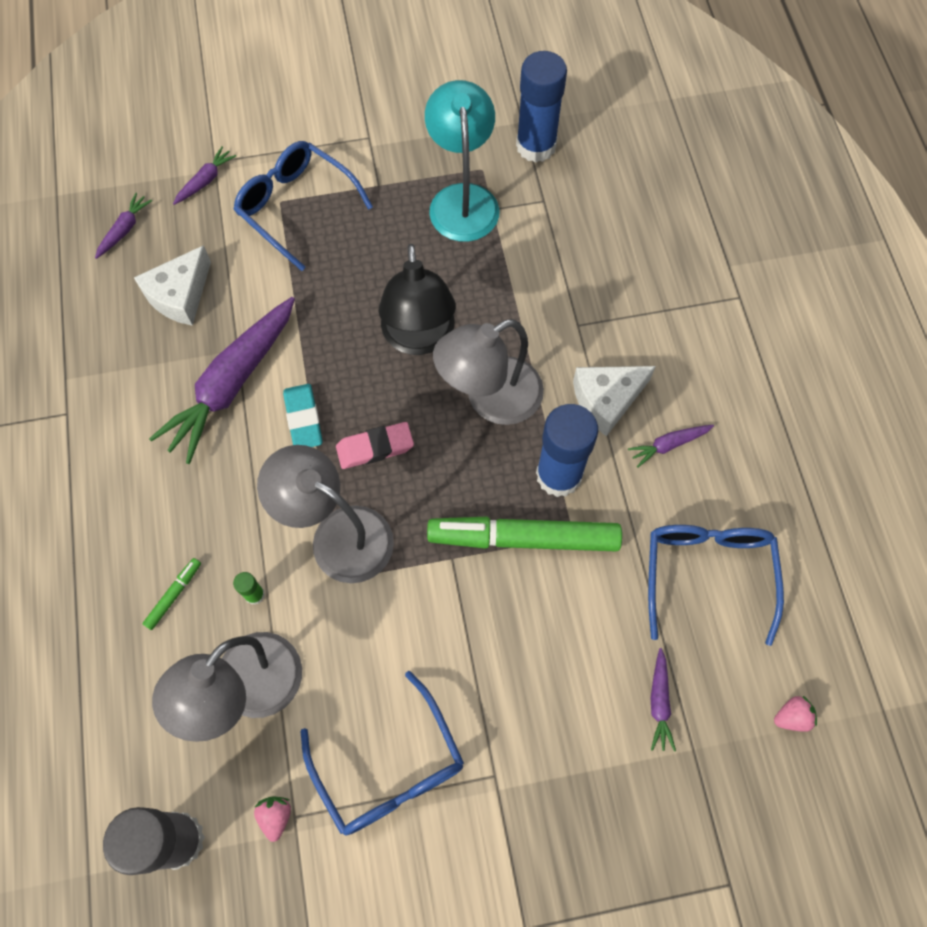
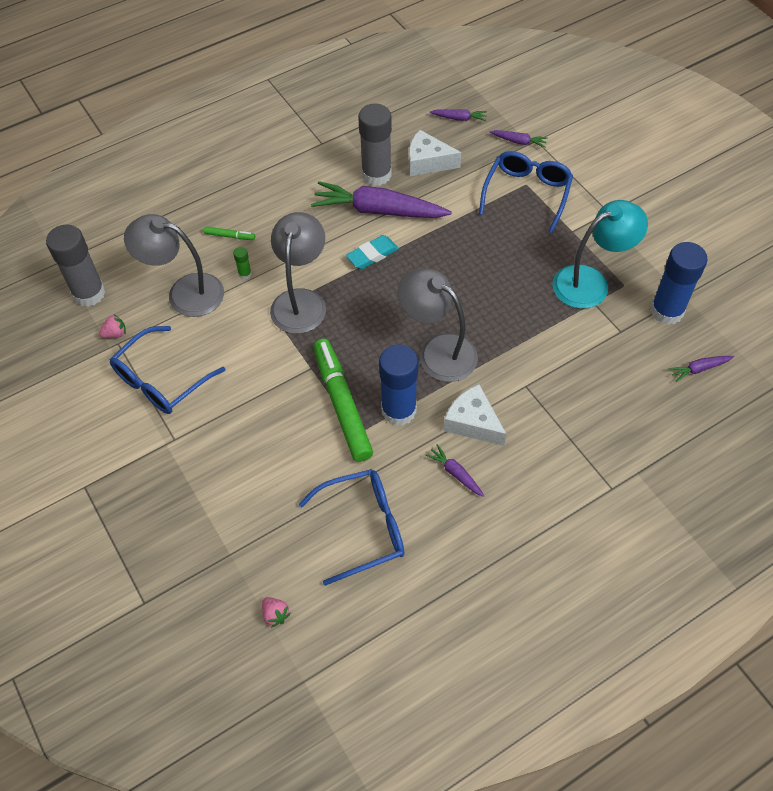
camera: 70 degrees right, 10 degrees down
pink eraser [336,422,414,469] -> none
black lamp [378,244,456,355] -> none
purple carrot [651,648,676,752] -> purple carrot moved to [669,356,734,382]
none -> grey glue stick [358,104,392,186]

